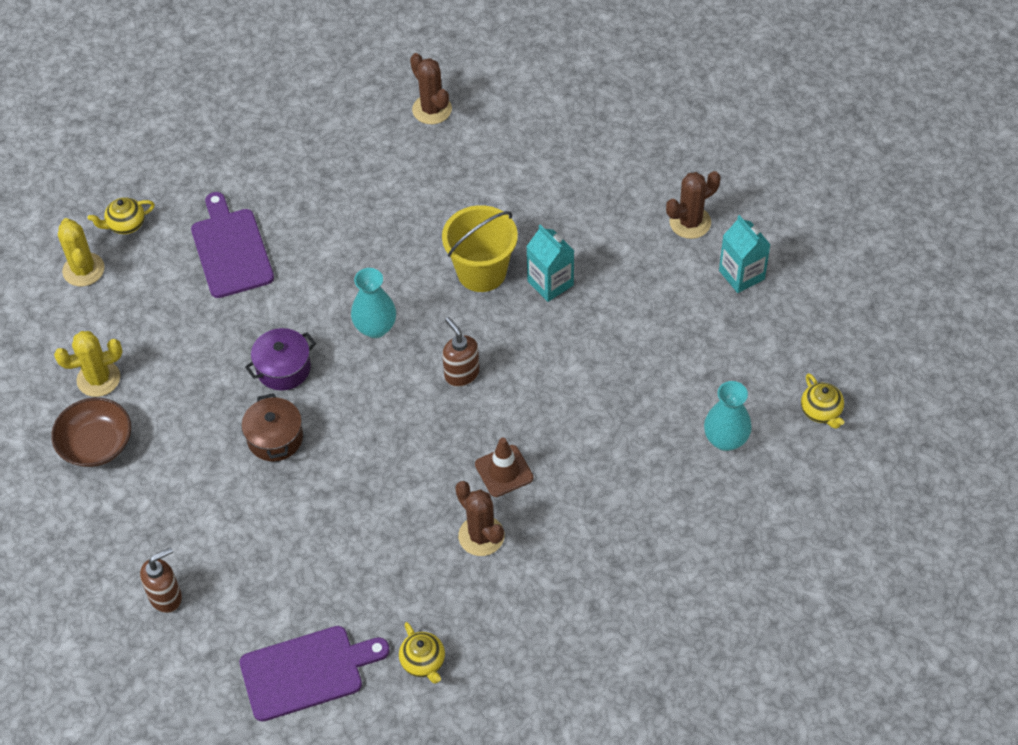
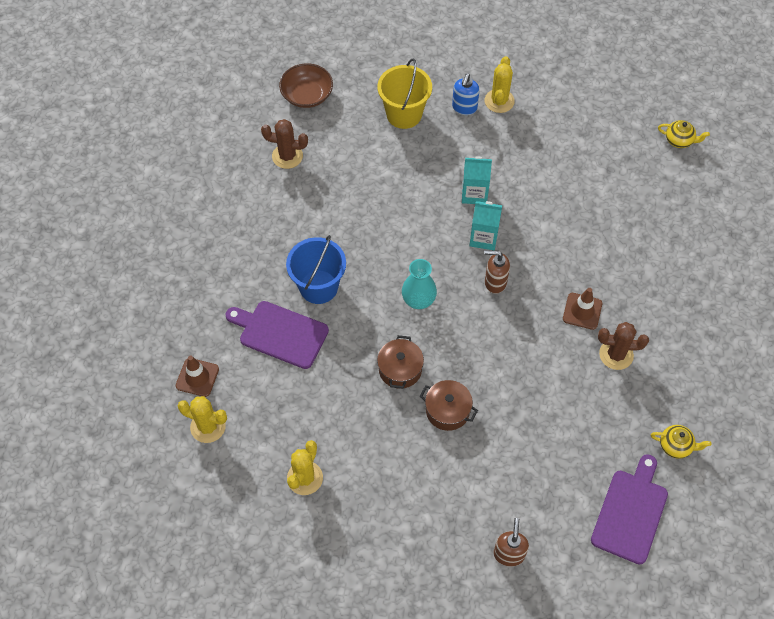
camera: 50 degrees left, 5 degrees up
brown bowl [51,398,131,467] -> brown bowl moved to [279,63,333,108]
yellow teapot [88,197,155,234] -> brown traffic cone [176,356,219,397]
purple pot [245,328,316,390] -> brown pot [377,335,424,389]
yellow bucket [442,205,518,292] -> yellow bucket moved to [378,59,432,129]
brown cactus [666,171,720,239] -> yellow cactus [485,56,515,113]
turquoise vase [704,381,752,451] -> none
turquoise carton [719,215,771,293] -> turquoise carton moved to [469,201,502,250]
none -> blue bucket [286,235,346,304]
none -> blue soap dispenser [452,73,480,115]

